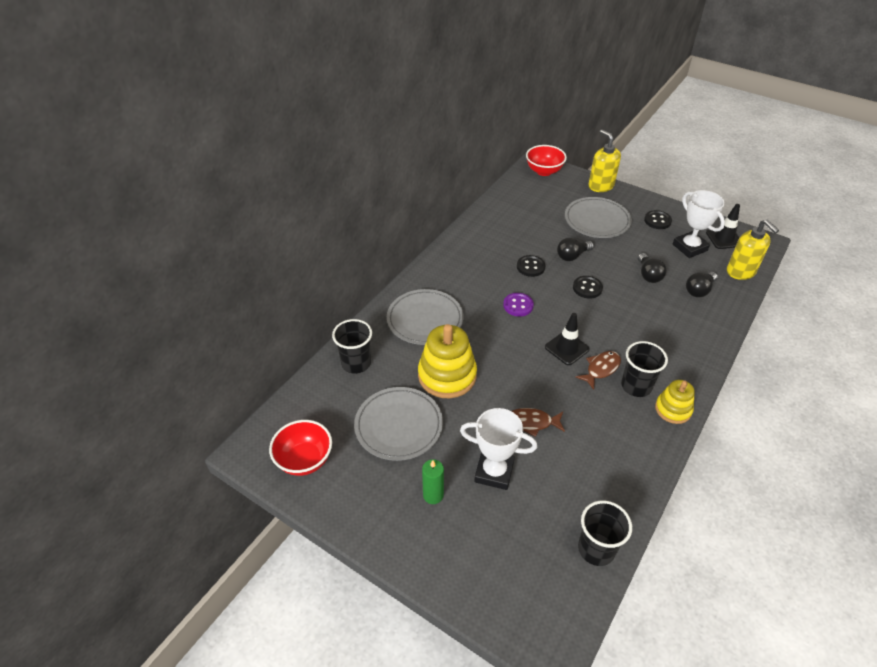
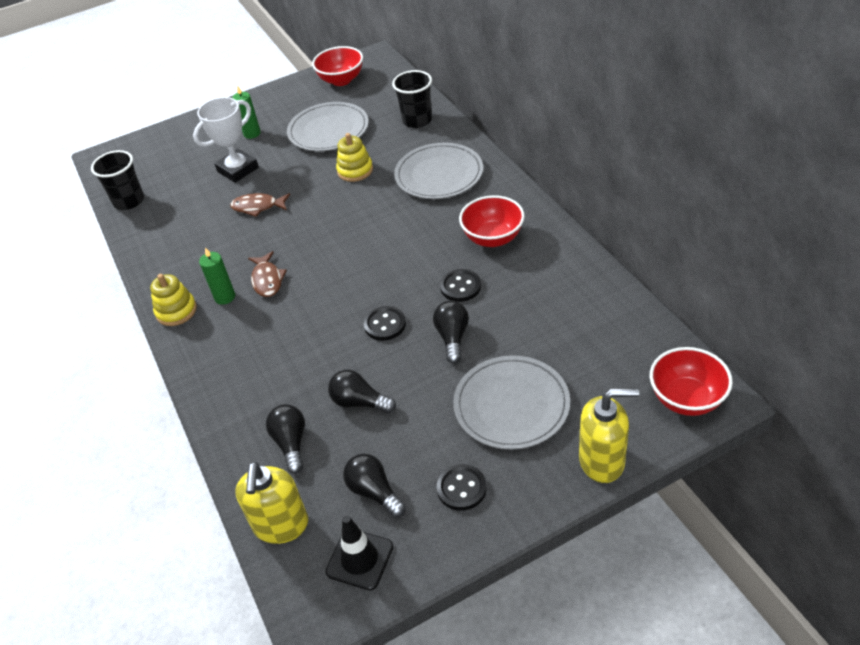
camera: 125 degrees right, 0 degrees up
yellow stacking toy [418,324,477,398] -> yellow stacking toy [336,133,373,182], size x0.59
purple button [503,293,534,317] -> none
brown fish [512,408,565,437] -> brown fish turned 120 degrees counterclockwise [230,193,290,217]
black traffic cone [545,313,590,365] -> none
black cup [621,341,668,397] -> green candle [199,248,235,305]
white trophy [673,190,725,258] -> black light bulb [343,454,406,517]
yellow soap dispenser [727,219,779,280] -> yellow soap dispenser turned 90 degrees counterclockwise [235,462,308,544]
none -> red bowl [459,195,525,247]

